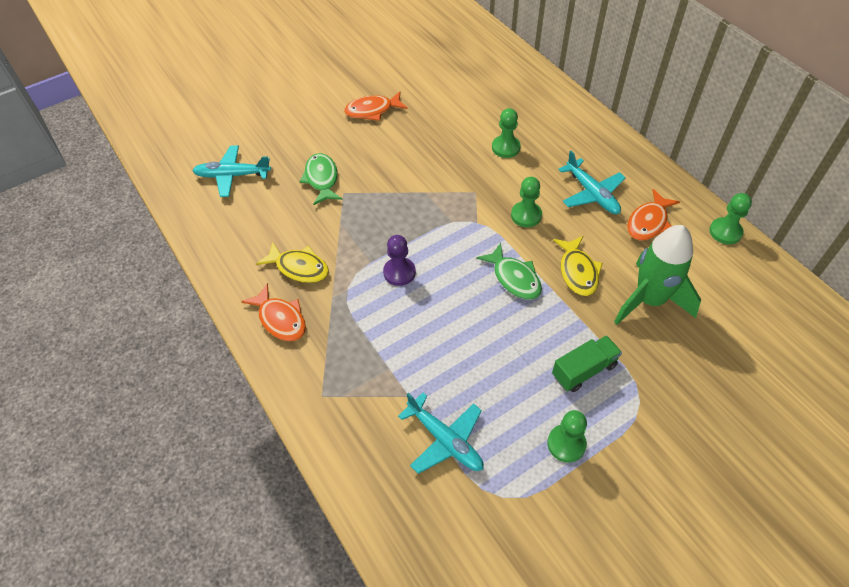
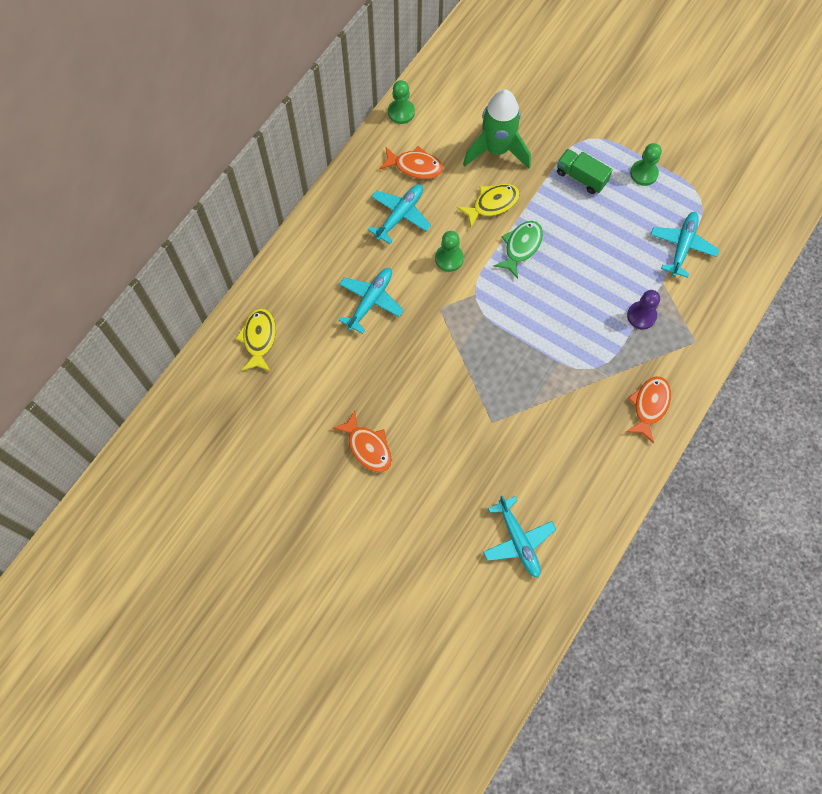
camera: 115 degrees left, 15 degrees up
yellow fish [256,242,329,283] -> yellow fish moved to [235,308,276,371]
green fish [299,153,343,205] -> none
purple pawn [383,235,416,286] -> purple pawn moved to [627,290,660,330]
green pawn [492,108,521,158] -> turquoise plane [339,268,404,334]

